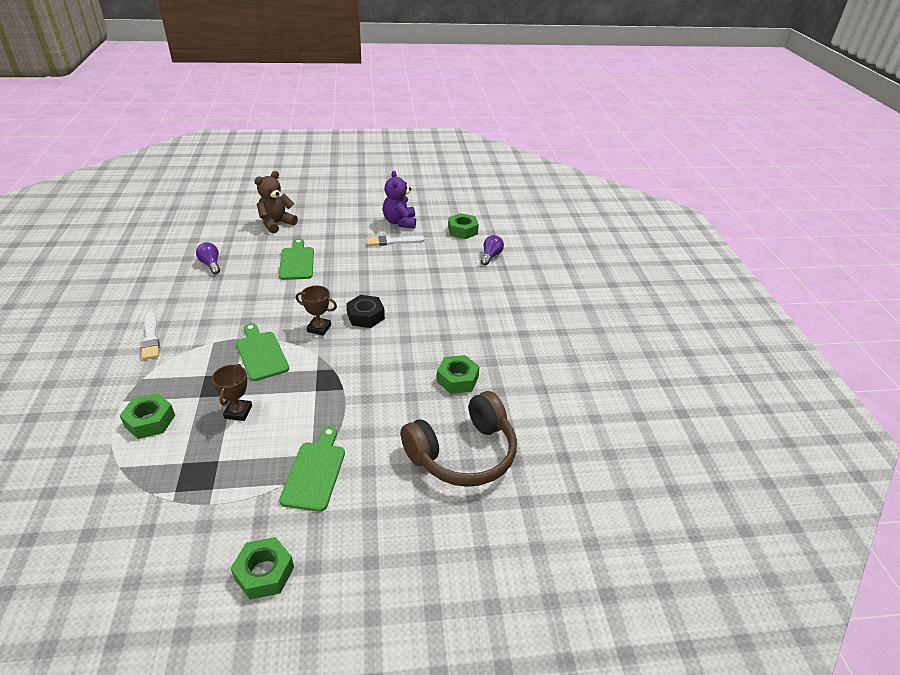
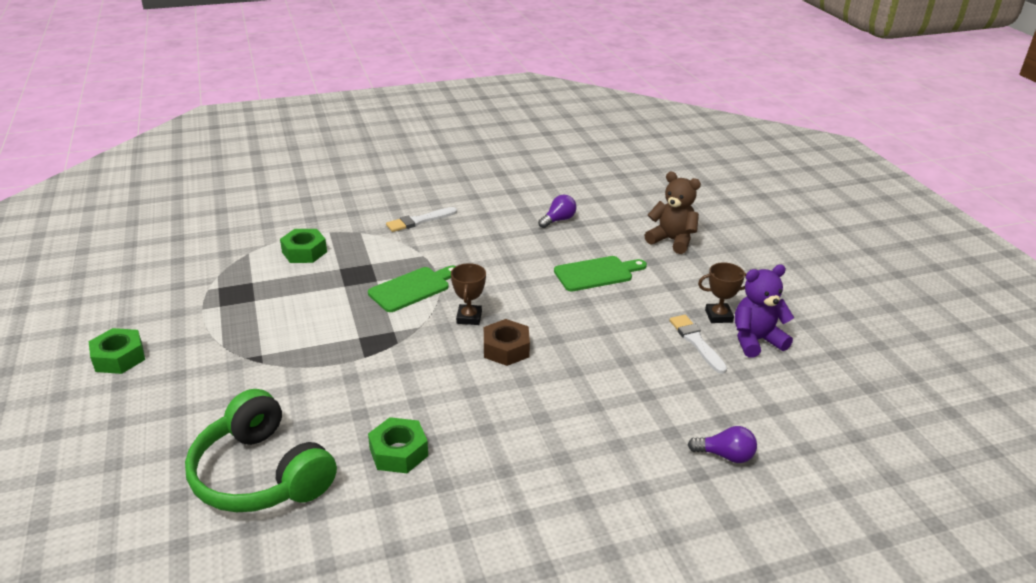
camera: 80 degrees right, 5 degrees down
brown trophy [212,364,252,421] -> brown trophy moved to [698,262,747,323]
green cutting board [279,426,345,512] -> none
black nut [346,295,385,328] -> brown nut [484,319,530,366]
brown headphones [401,391,517,487] -> green headphones [185,389,337,512]
green nut [448,213,479,239] -> none

